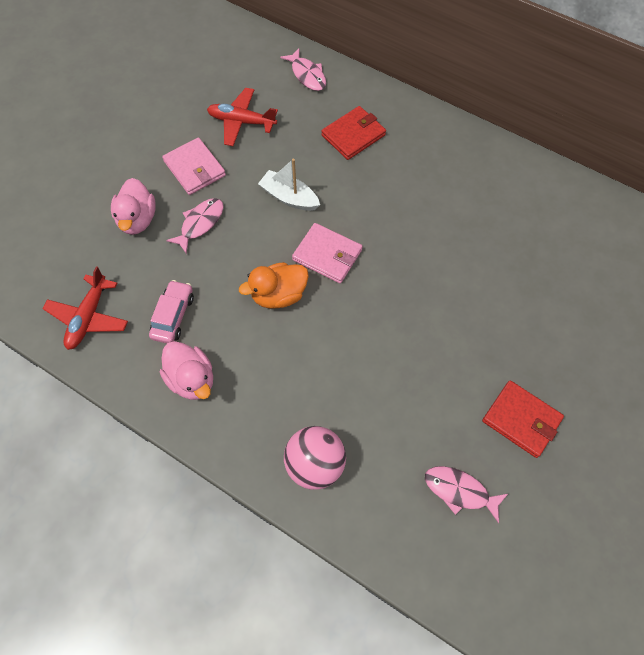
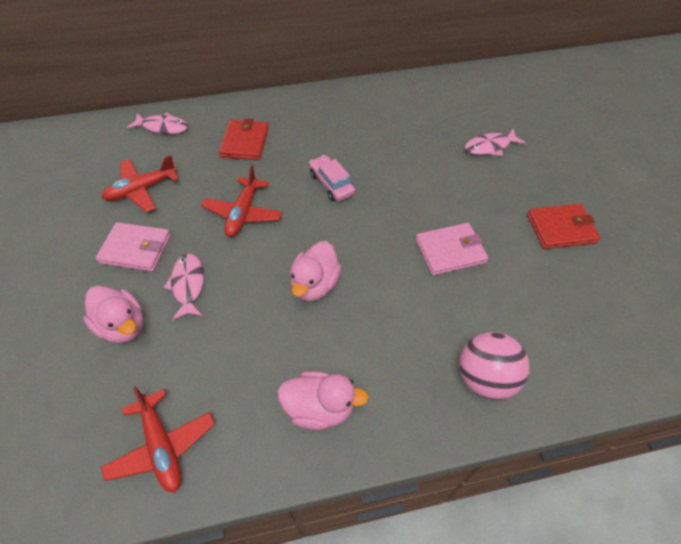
camera: 45 degrees left, 10 degrees down
pink car [149,280,194,343] -> pink car moved to [309,155,355,202]
orange duck [239,262,309,309] -> pink duck [290,241,342,302]
white boat [258,159,320,211] -> red plane [201,165,283,237]
pink wallet [292,223,363,284] -> pink wallet moved to [416,223,488,276]
pink fish [425,466,508,523] -> pink fish moved to [465,129,526,156]

